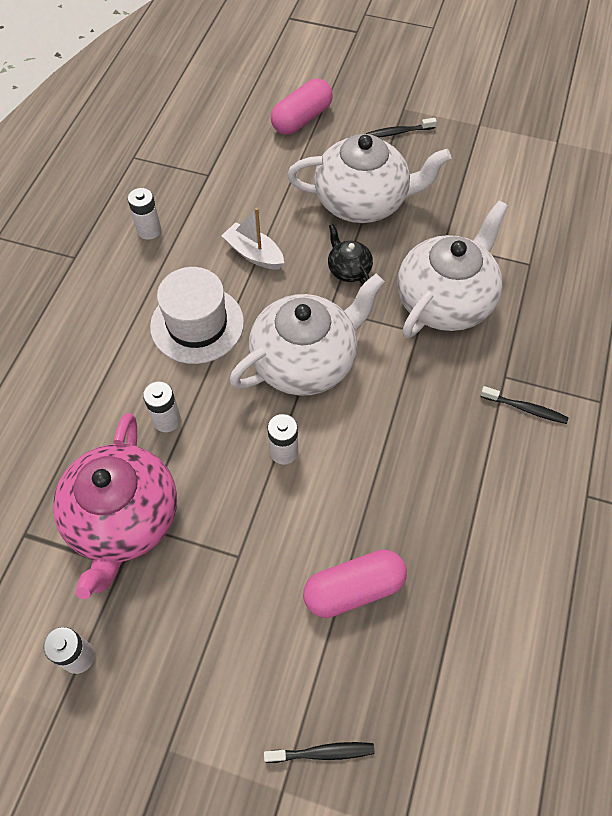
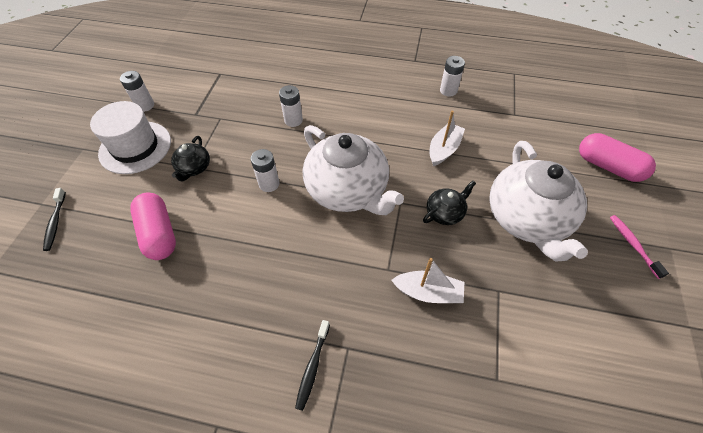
camera: 85 degrees right, 5 degrees down
pink teapot [53,413,177,599] -> none
white hat [150,267,244,364] -> white hat moved to [90,101,171,174]
black toothbrush [366,118,437,138] -> pink toothbrush [610,215,669,279]
white teapot [397,201,508,338] -> white boat [391,258,464,303]
none -> black teapot [171,136,210,182]

